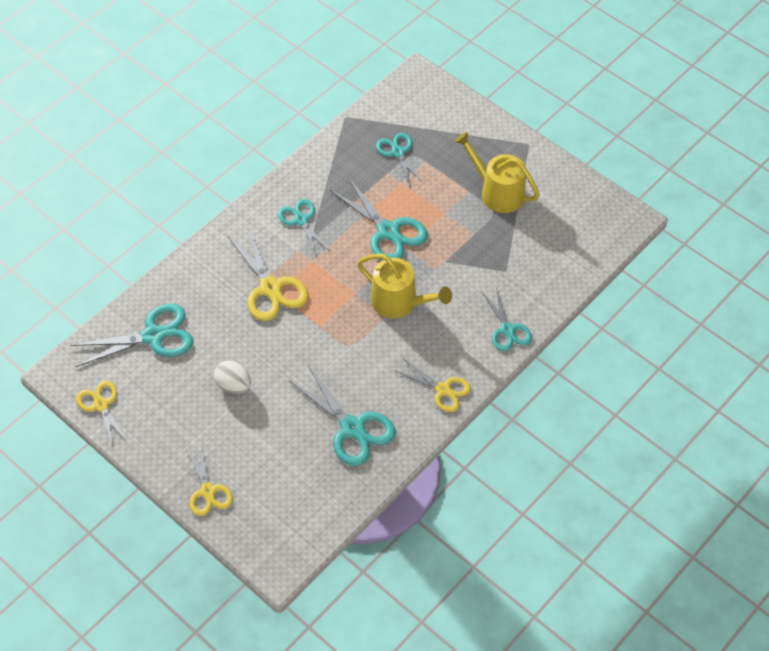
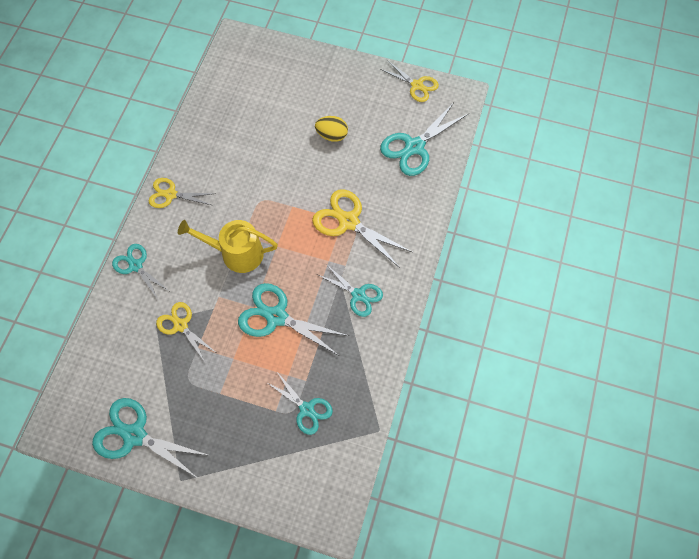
camera: 155 degrees right, 10 degrees up
yellow scissors [186,441,233,516] -> yellow scissors moved to [156,302,217,362]
white egg [214,361,251,394] -> yellow egg [315,116,348,142]
turquoise scissors [288,365,396,466] -> turquoise scissors moved to [92,398,211,479]
yellow watering can [455,132,540,213] -> none

